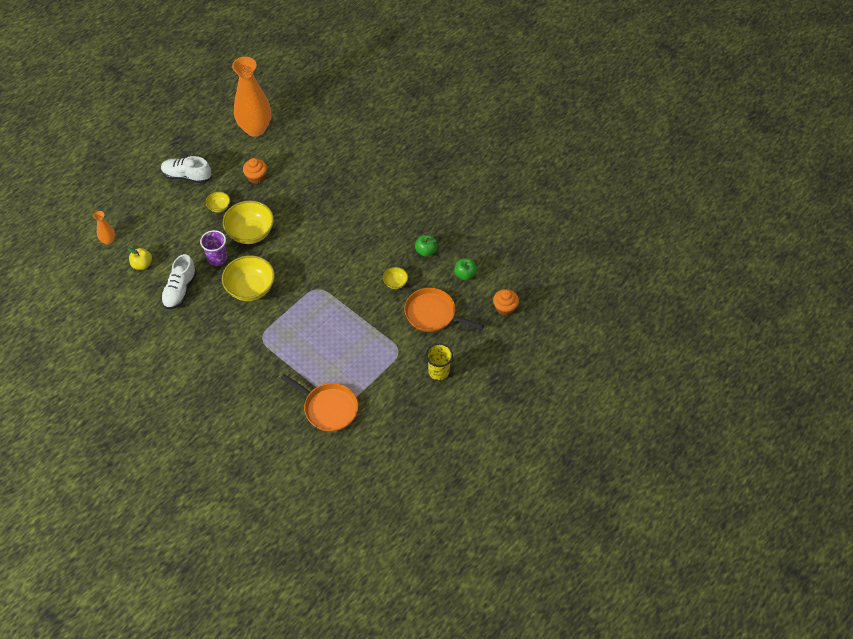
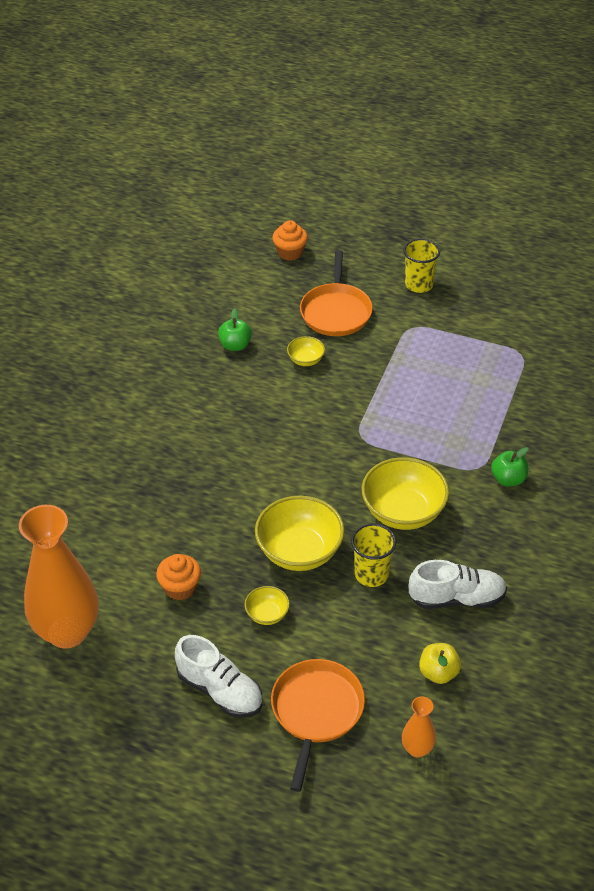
camera: 110 degrees left, 10 degrees down
white shoe [161,156,211,183] -> white shoe turned 45 degrees counterclockwise [175,635,262,718]
purple cup [200,230,227,266] -> yellow cup [351,524,396,587]
orange pan [281,374,358,432] -> orange pan moved to [271,659,365,792]
green apple [454,258,477,280] -> green apple moved to [491,447,529,487]

